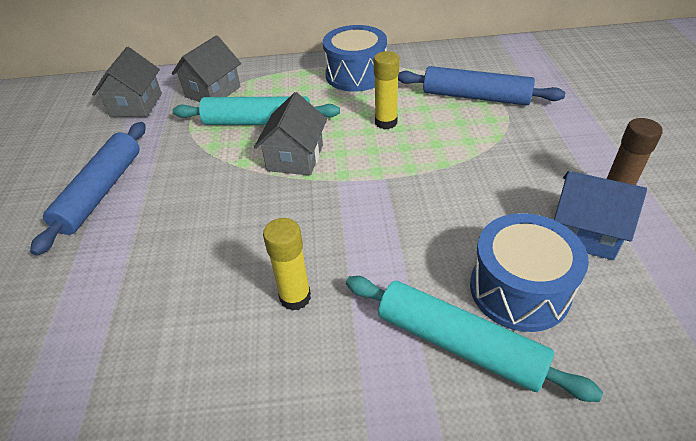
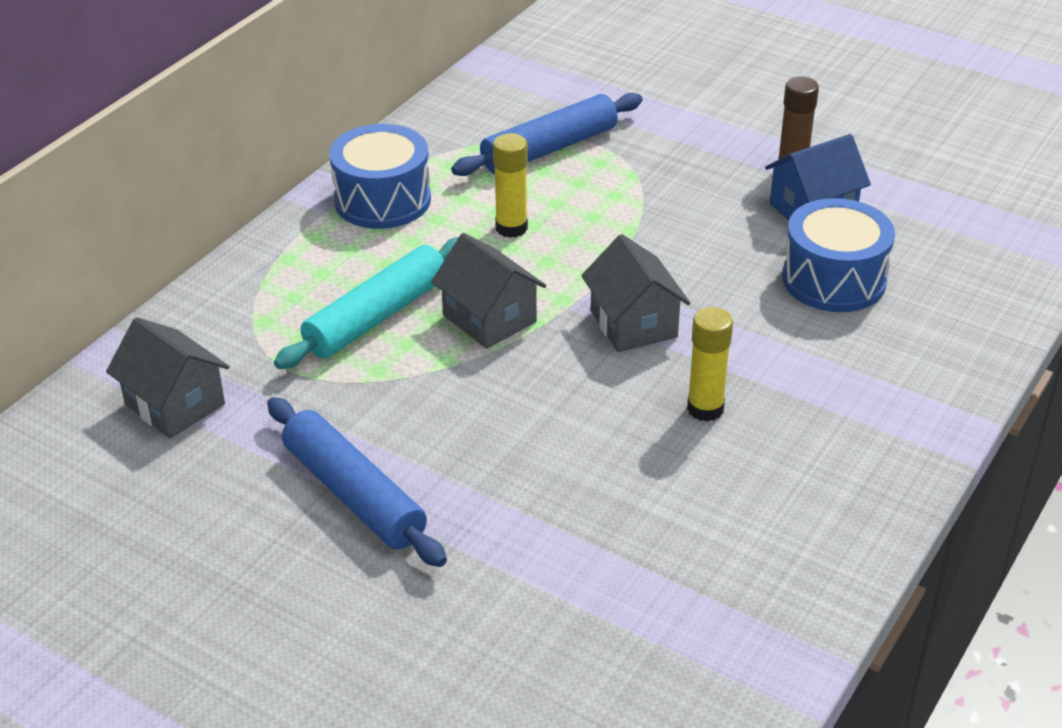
camera: 55 degrees left, 5 degrees down
grey house [172,35,241,102] -> grey house moved to [581,234,690,352]
turquoise rolling pin [346,276,603,402] -> none

